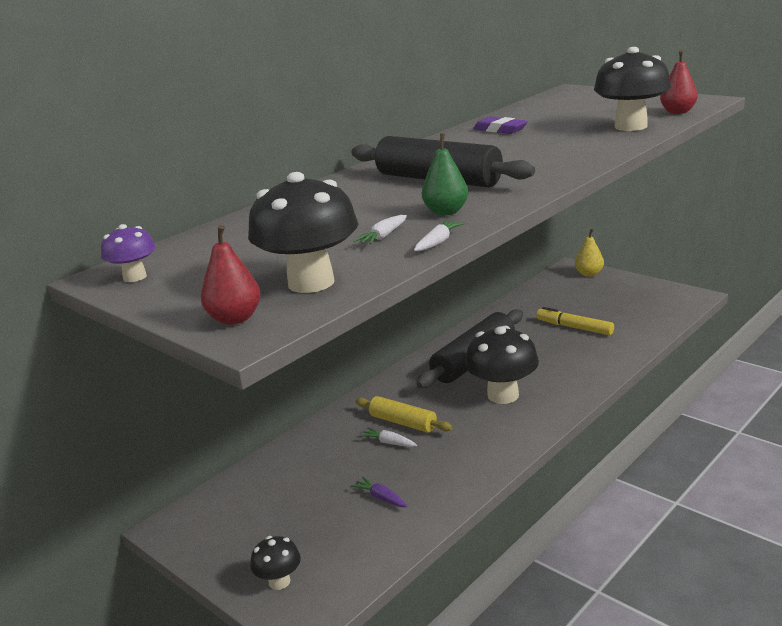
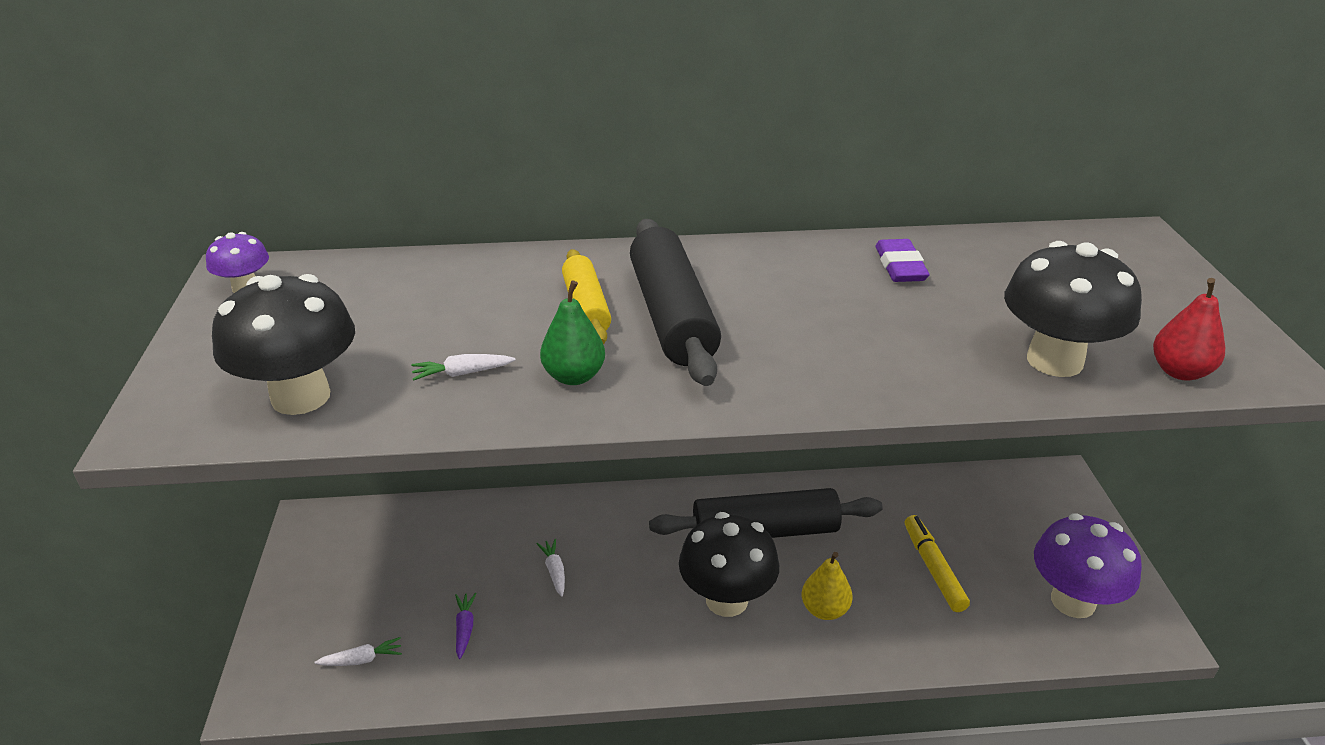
camera: 40 degrees right, 10 degrees up
red pear [201,225,260,325] -> none
black mushroom [250,536,301,590] -> none
yellow rolling pin [355,396,453,433] -> yellow rolling pin moved to [562,249,611,344]
white carrot [414,220,465,251] -> white carrot moved to [314,637,402,666]
yellow pear [575,228,604,277] -> yellow pear moved to [802,552,853,620]
none -> purple mushroom [1034,513,1142,618]

